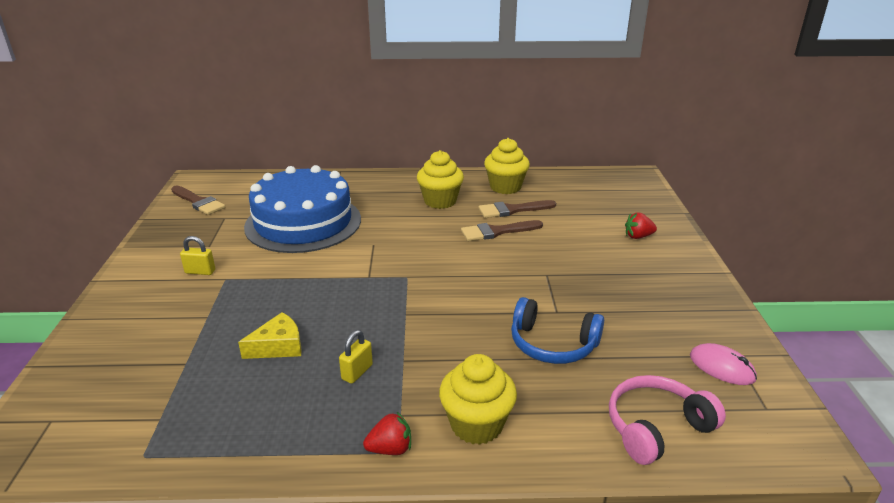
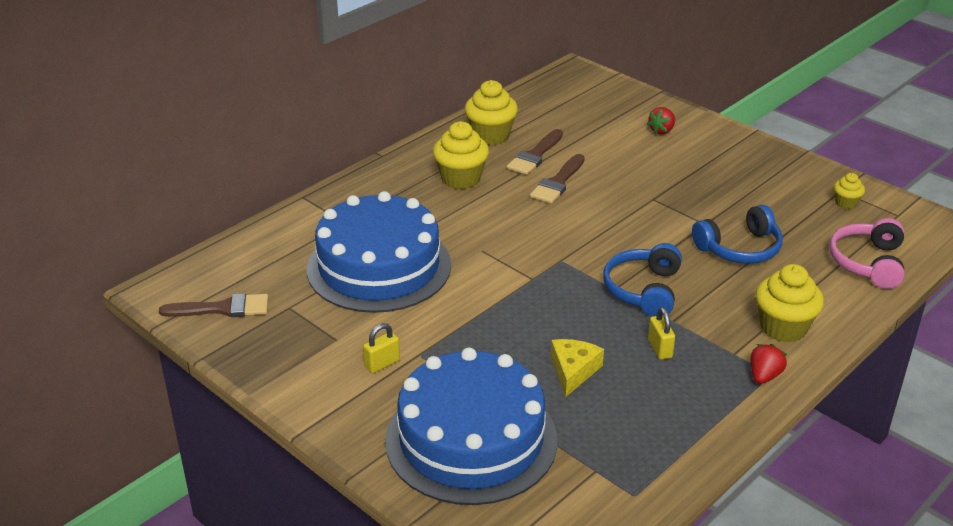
camera: 45 degrees left, 5 degrees up
pink mouse [690,343,757,385] -> yellow cupcake [834,173,865,209]
none -> blue cake [385,347,557,505]
none -> blue headphones [603,243,682,316]

